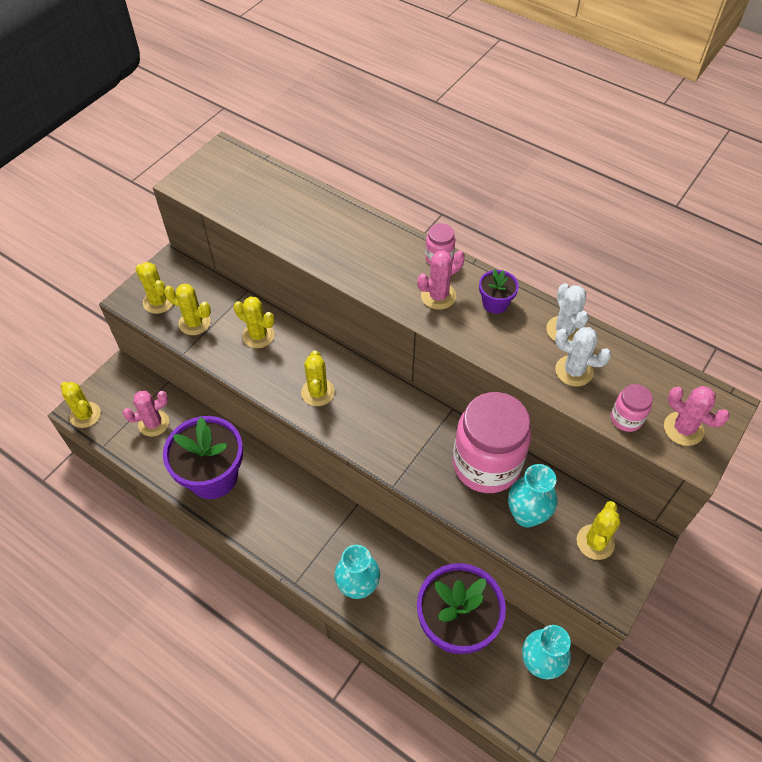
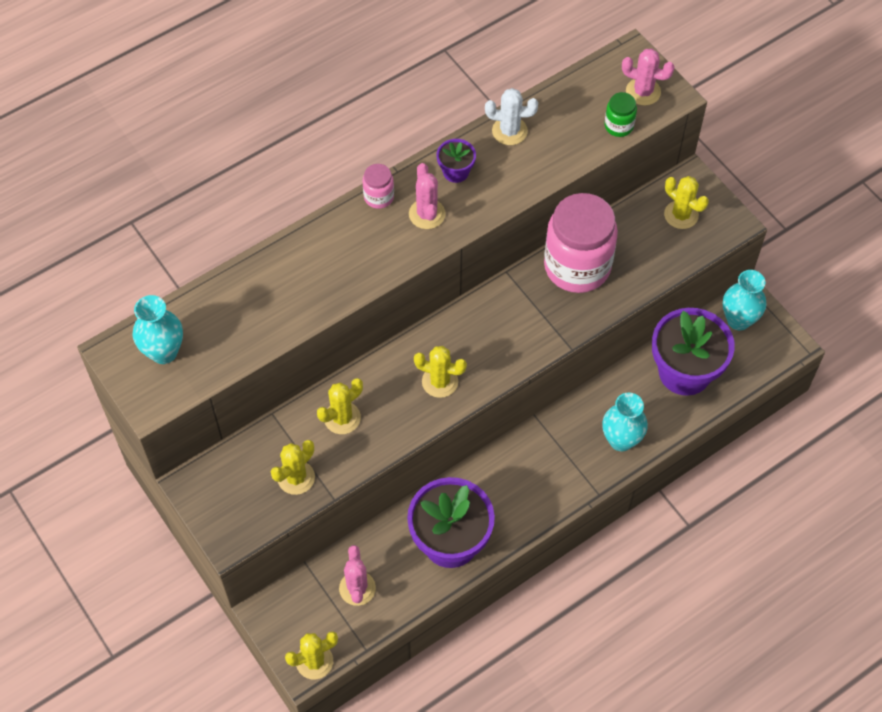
camera: 70 degrees left, 5 degrees up
yellow cactus [135,262,173,314] -> none
turquoise vase [508,464,557,528] -> turquoise vase moved to [133,295,183,364]
white cactus [555,327,611,386] -> none
pink jar [611,384,653,432] -> green jar [604,92,637,137]
pink cactus [664,386,730,446] -> pink cactus turned 45 degrees clockwise [622,48,675,106]

